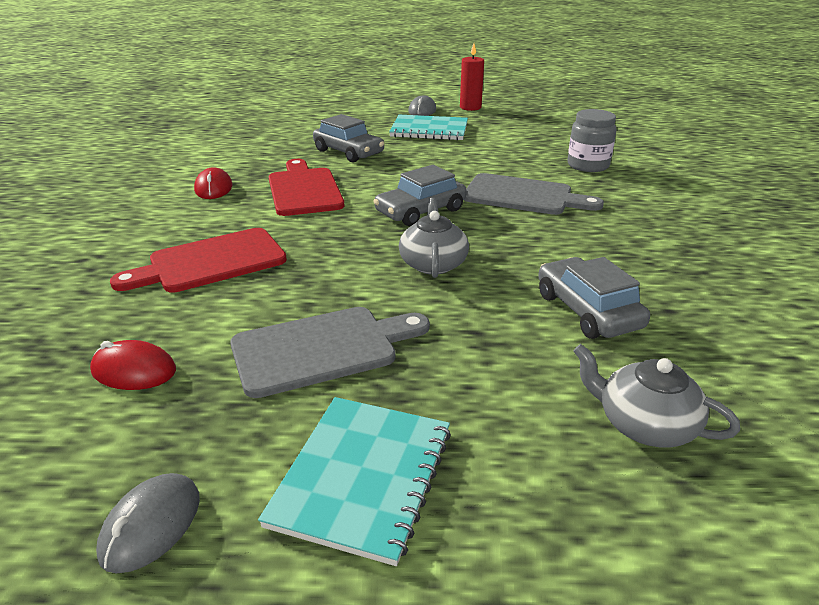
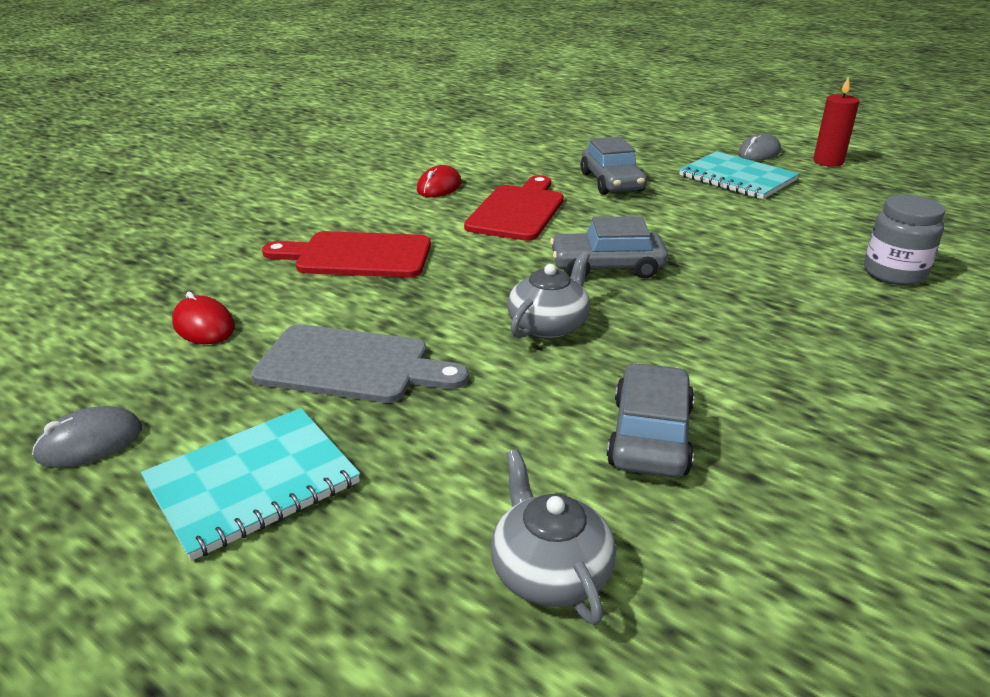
camera: 35 degrees right, 0 degrees up
grey cutting board [464,173,604,215] -> none

